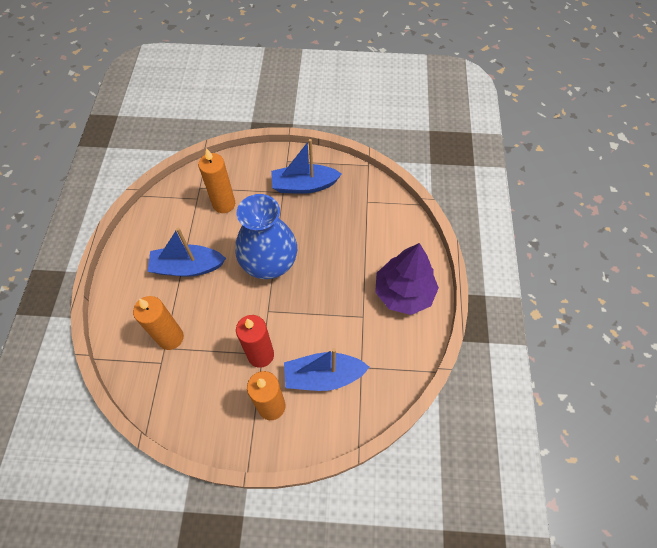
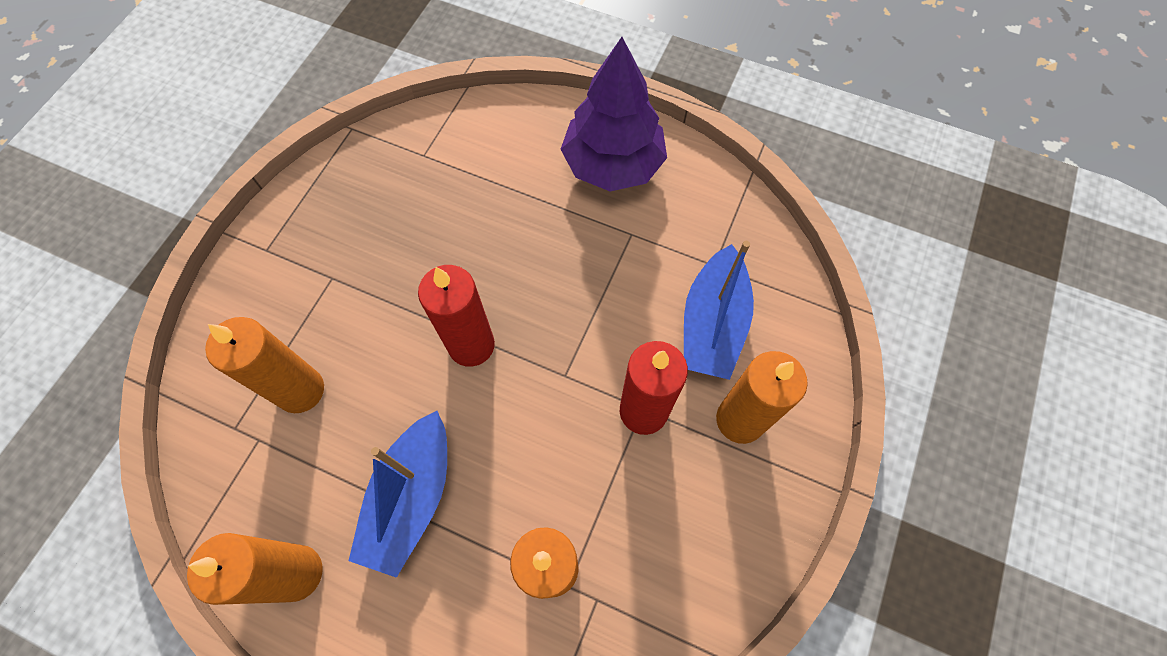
camera: 70 degrees left, 5 degrees up
blue vase [235,194,297,279] -> red candle [418,265,495,367]
blue boat [271,139,342,194] -> none
none -> orange candle [187,533,323,605]

